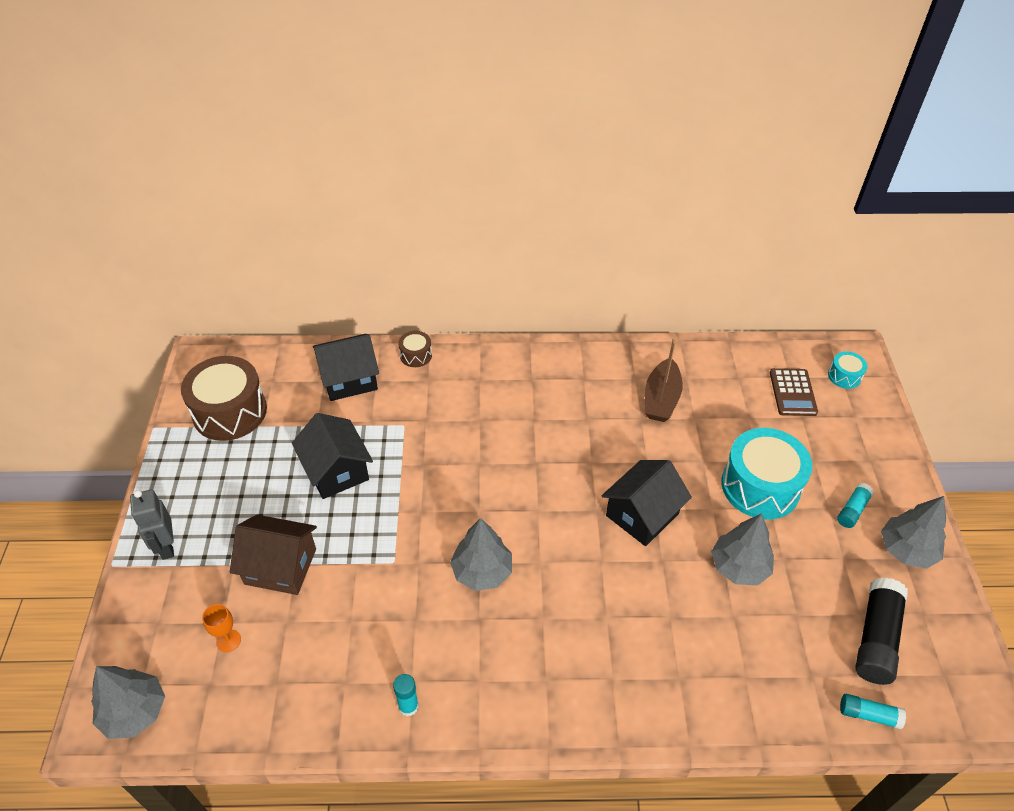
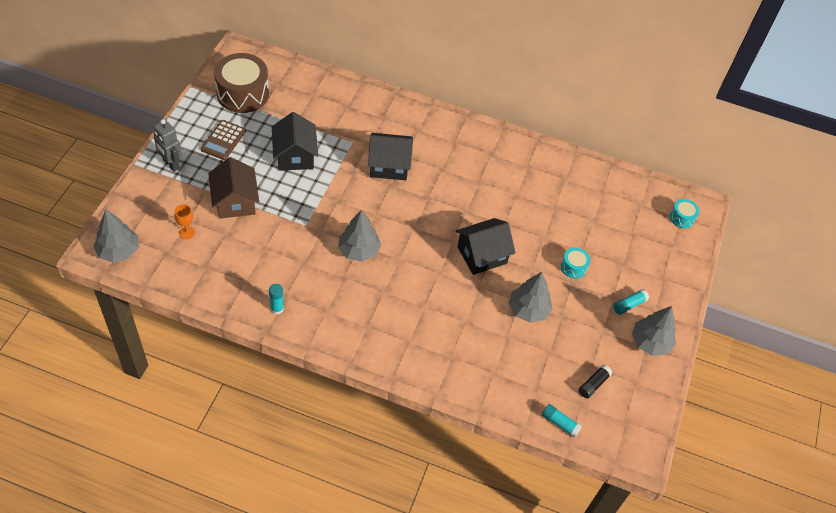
camera: 15 degrees right, 5 degrees up
grey robot [130,489,174,560] -> grey robot turned 45 degrees counterclockwise [153,119,182,172]
brown house [230,515,317,595] -> brown house turned 45 degrees clockwise [208,157,259,219]
black house [313,334,379,401] -> black house moved to [368,133,413,180]
brown drum [398,331,432,367] -> none
brown boat [645,338,683,422] -> none
turquoise drum [722,428,812,520] -> turquoise drum [561,248,590,278], size x0.46
brown calculator [770,368,818,416] -> brown calculator moved to [200,120,246,160]
black glue stick [855,577,908,685] -> black glue stick [579,365,612,398], size x0.54

